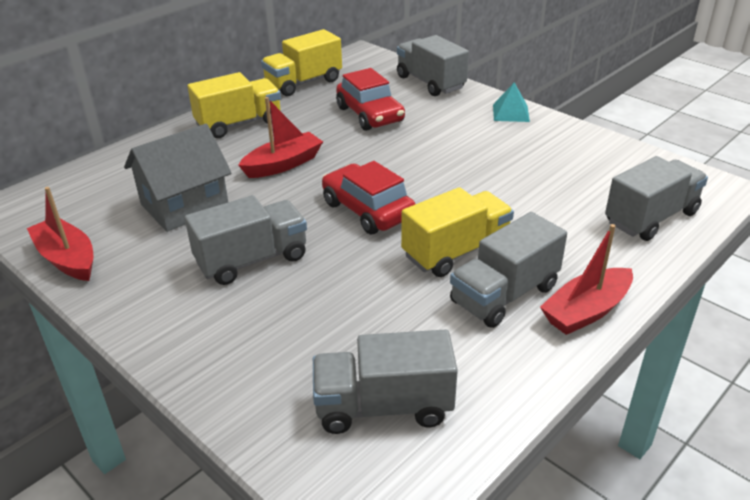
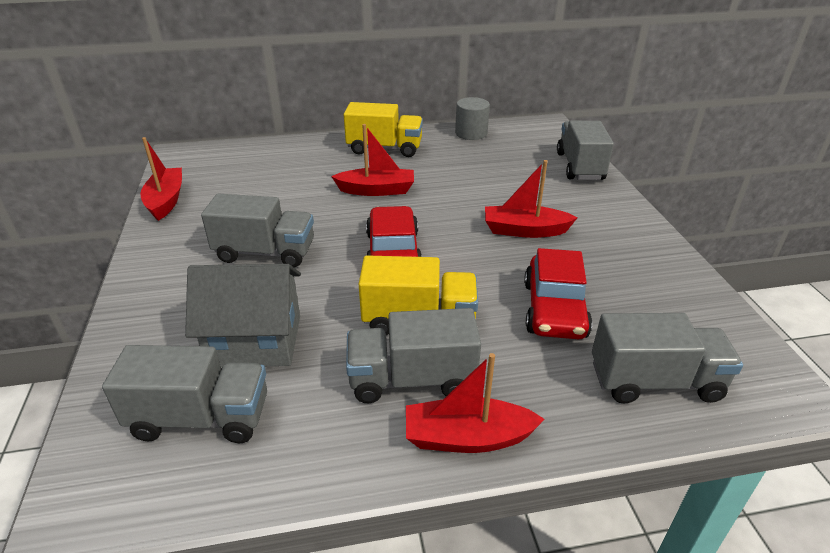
camera: 35 degrees right, 0 degrees up
grey house [124,124,231,232] -> grey house moved to [185,264,301,367]
yellow truck [261,29,342,96] -> grey cylinder [455,97,490,140]
grey truck [313,329,458,434] -> grey truck turned 150 degrees clockwise [102,345,267,443]
red car [336,68,405,131] -> red car moved to [524,248,592,339]
turquoise pyramid [493,82,530,122] -> none
none -> red boat [485,160,578,238]

